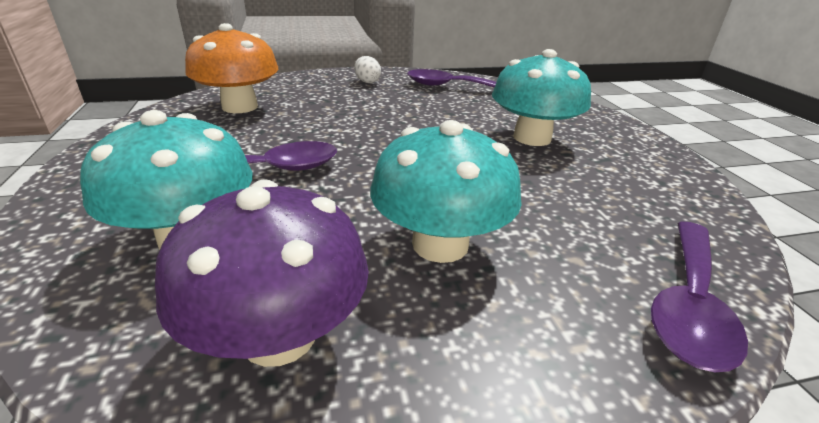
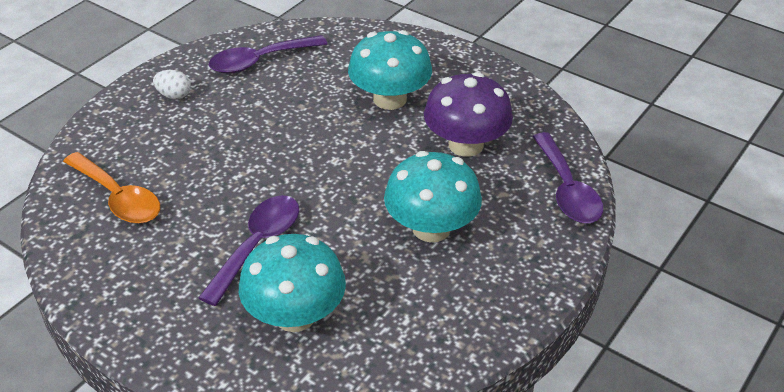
camera: 40 degrees left, 10 degrees up
purple mushroom [155,179,369,367] -> purple mushroom moved to [424,72,513,157]
orange mushroom [185,23,278,113] -> orange spoon [63,152,160,224]

